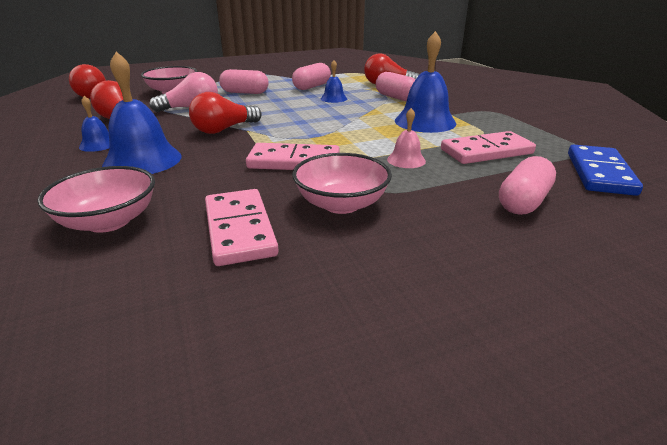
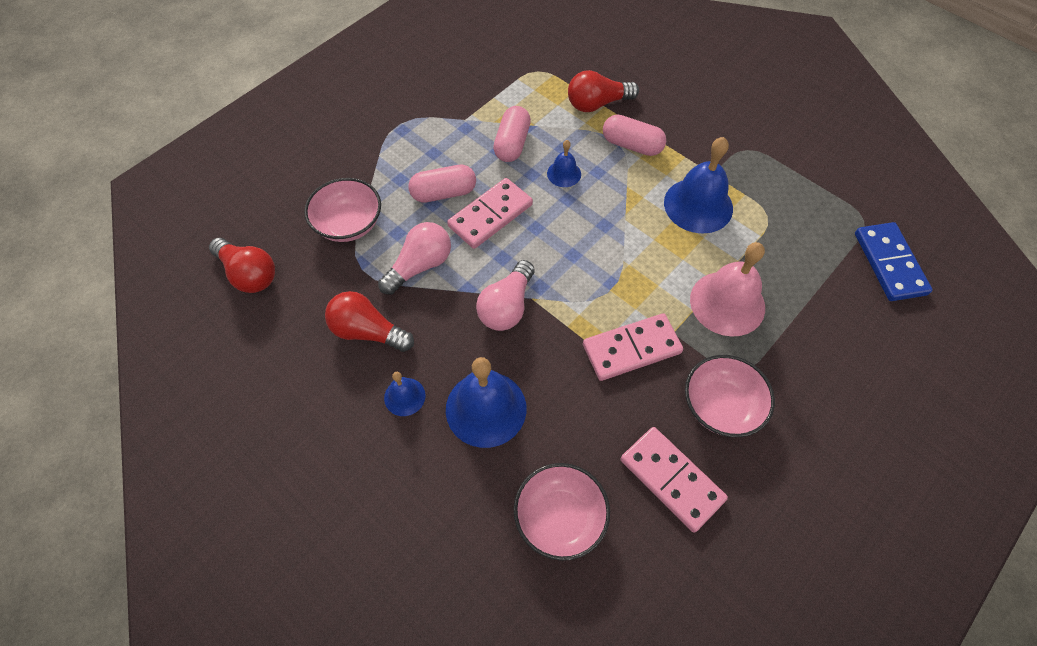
camera: 25 degrees left, 30 degrees up
red light bulb [189,92,262,134] -> pink light bulb [476,260,535,331]
pink bell [387,108,426,168] -> pink bell [690,242,765,337], size x1.95
pink domino [441,131,536,164] -> pink domino moved to [447,178,533,249]
pink capsule [499,156,556,215] -> none

